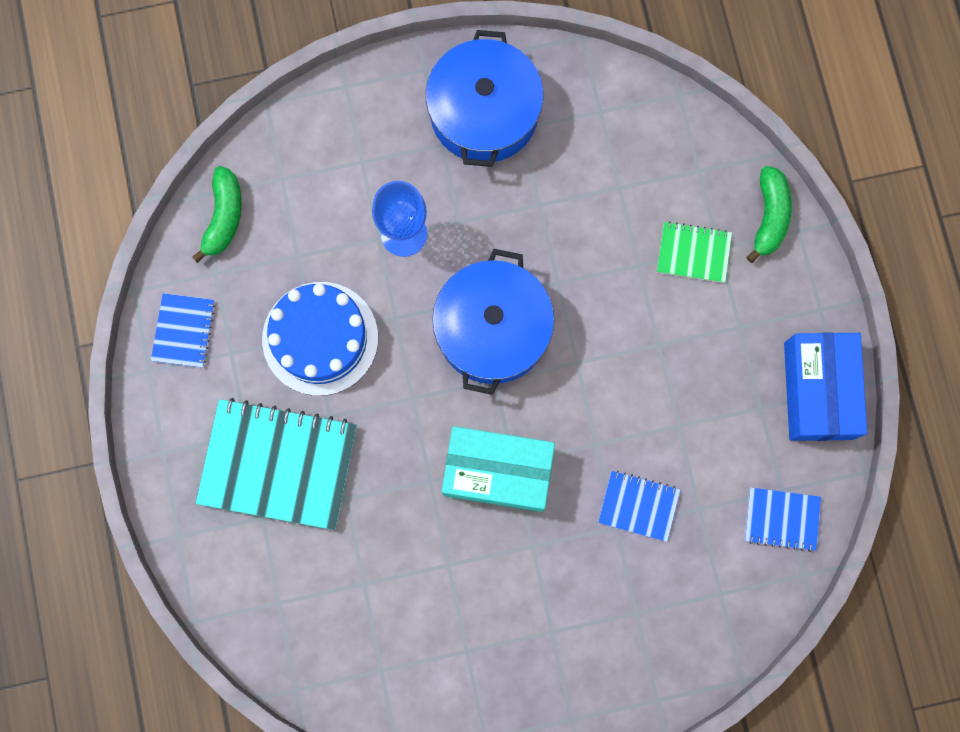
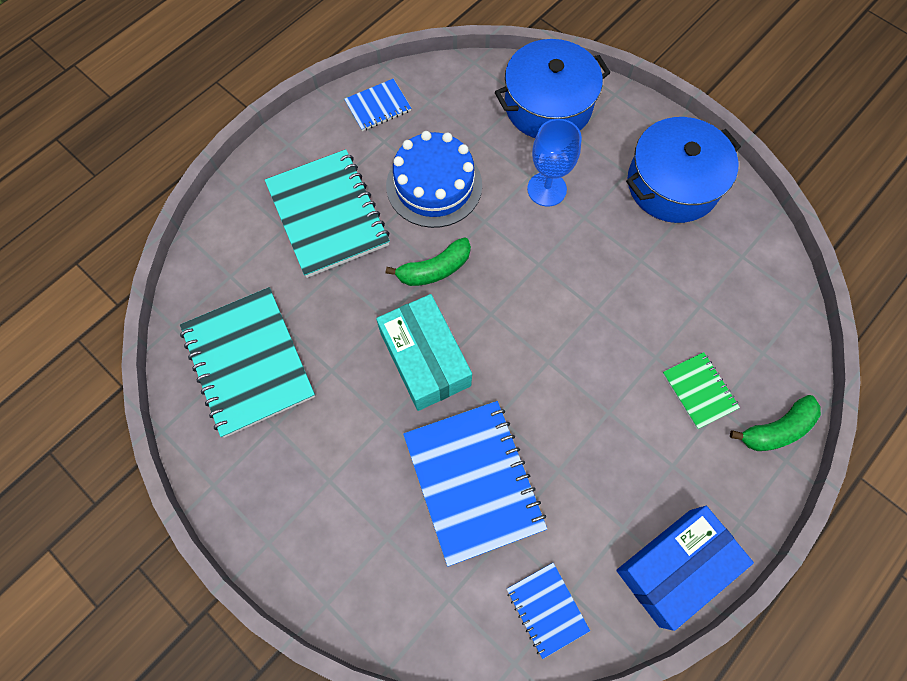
camera: 55 degrees right, 10 degrees down
green banana [192,166,242,263] -> green banana moved to [386,237,471,286]
blue pot [432,249,554,395] -> blue pot moved to [495,39,610,138]
blue notebook [598,471,680,542] -> blue notebook [403,401,547,567], size x2.00
none -> turquoise notebook [180,287,315,438]

